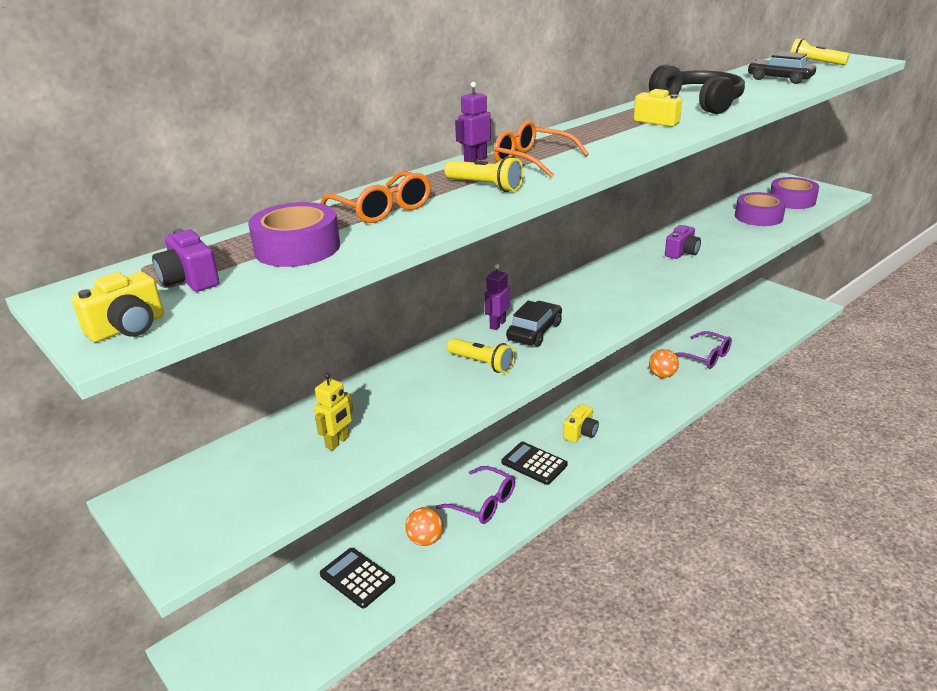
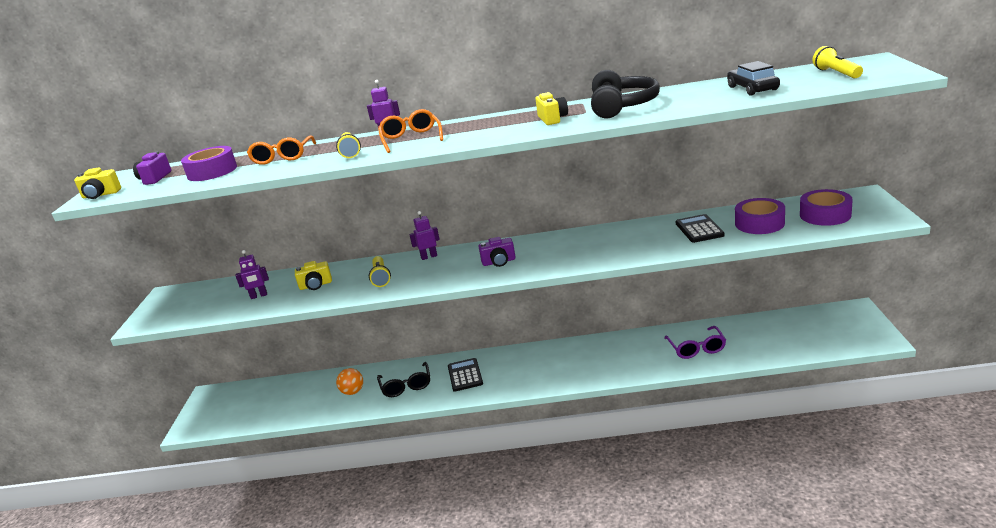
camera: 45 degrees right, 5 degrees down
yellow robot [314,373,353,451] -> purple robot [235,250,269,299]
black calculator [320,548,395,608] -> black calculator moved to [676,214,725,243]
purple glasses [436,466,515,524] -> black glasses [377,362,430,397]
black car [506,301,562,346] -> none
yellow camera [563,404,599,443] -> yellow camera moved to [295,261,332,290]
orange ball [649,349,679,378] -> none
purple camera [665,225,701,259] -> purple camera moved to [479,237,515,267]

